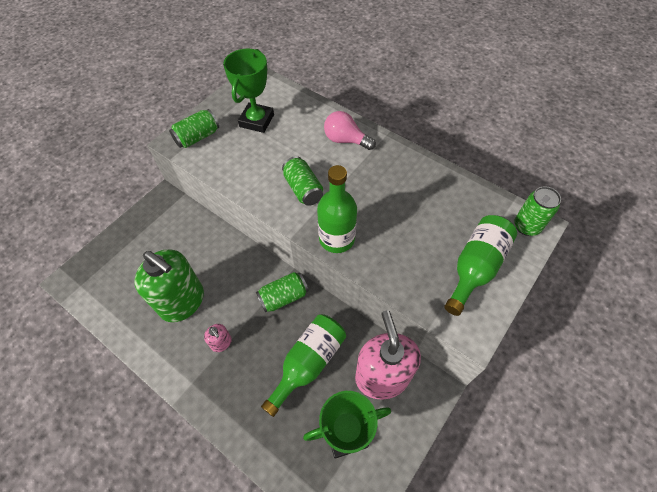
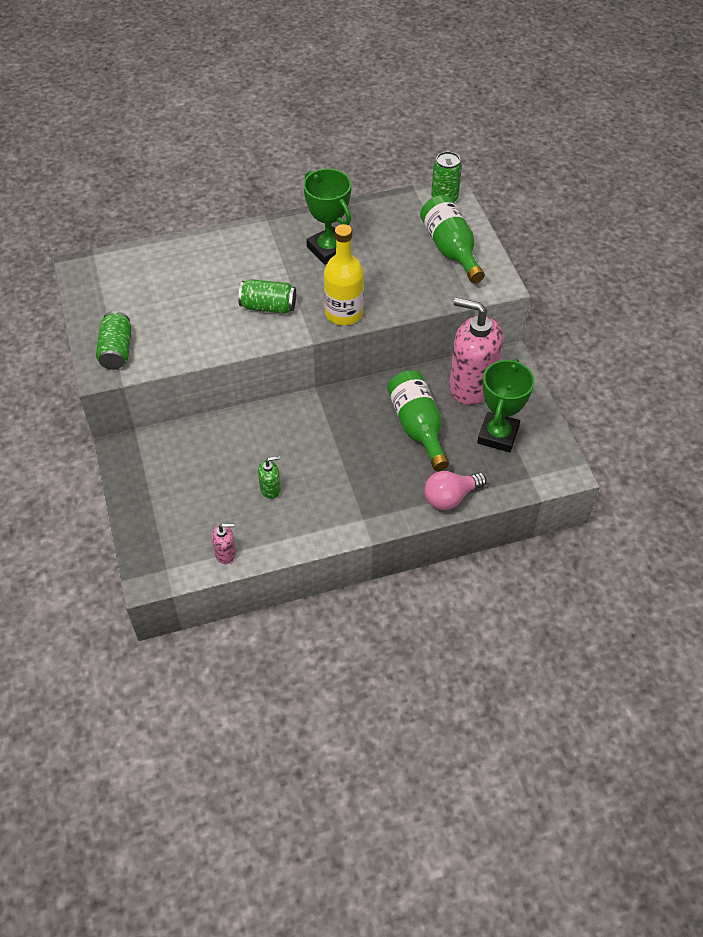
camera: 55 degrees left, 5 degrees down
green soap dispenser [134,250,204,322] -> green soap dispenser [258,456,281,499], size x0.42
pink soap dispenser [204,324,232,352] -> pink soap dispenser moved to [212,524,236,564]
green trophy [223,49,274,133] -> green trophy moved to [303,169,351,265]
green can [256,272,309,313] -> none
green bottle [317,165,357,253] -> yellow bottle [324,224,364,325]
pink light bulb [324,111,376,150] -> pink light bulb moved to [424,471,486,510]

